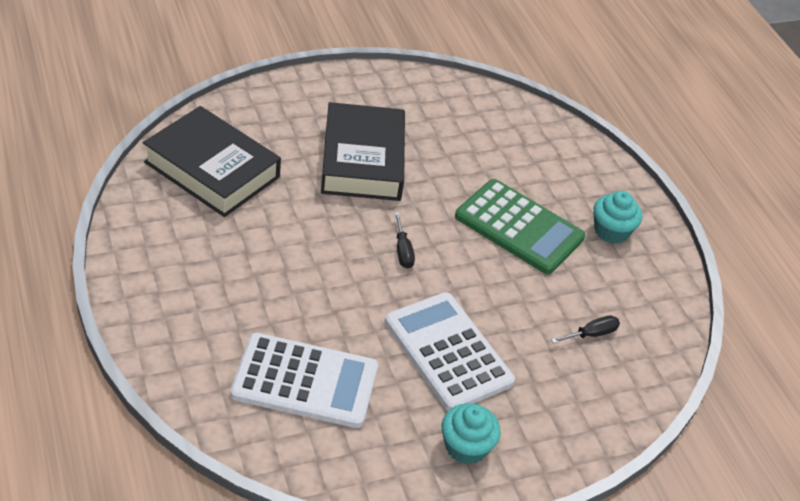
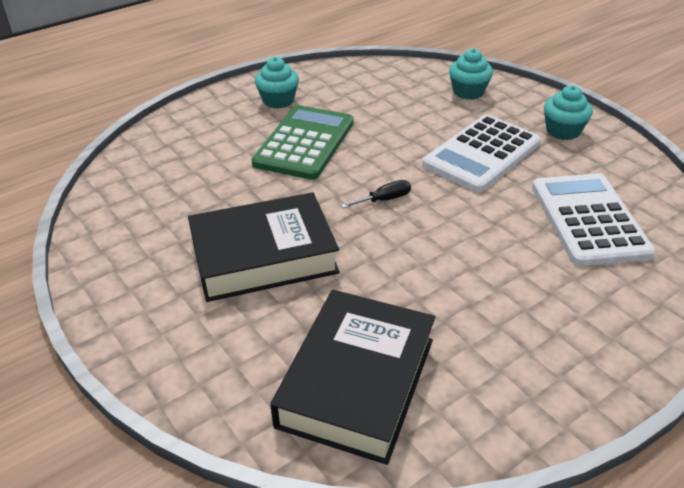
camera: 100 degrees left, 5 degrees down
black screwdriver [551,316,620,343] -> none
none -> turquoise cupcake [449,49,493,100]

